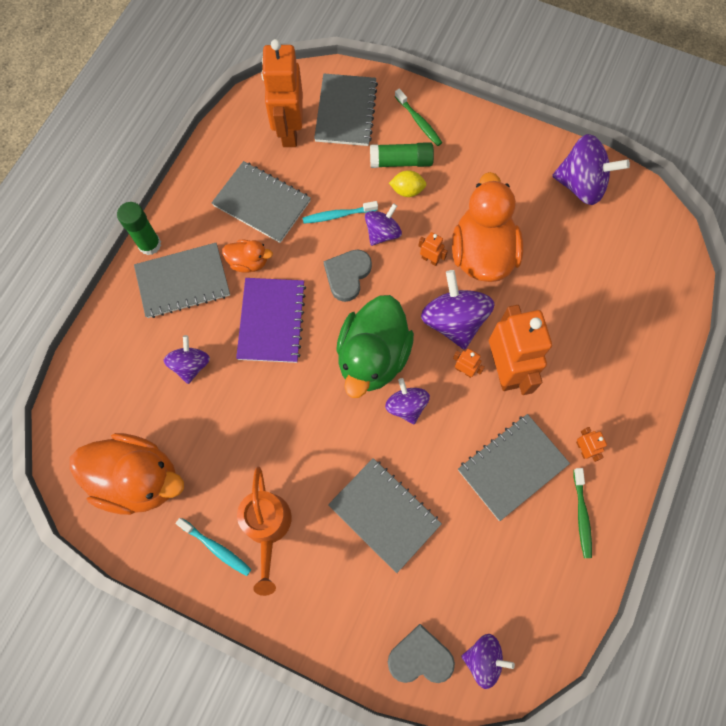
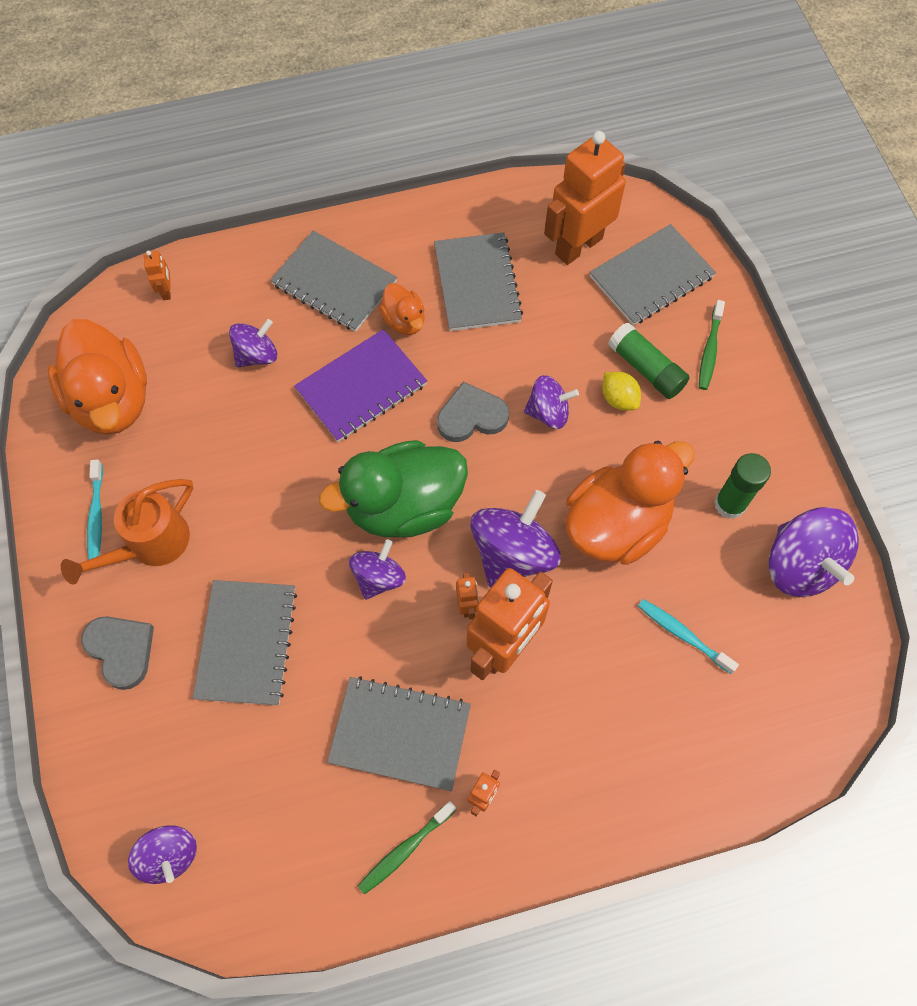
camera: 50 degrees right, 5 degrees down
green glue stick [117,202,161,255] -> green glue stick moved to [714,453,771,519]
turquoise toothbrush [303,201,378,224] -> turquoise toothbrush moved to [638,599,739,674]
grey heart [388,624,455,683] -> grey heart moved to [81,616,154,690]
orange robot [419,232,448,266] -> orange robot moved to [144,251,171,300]

